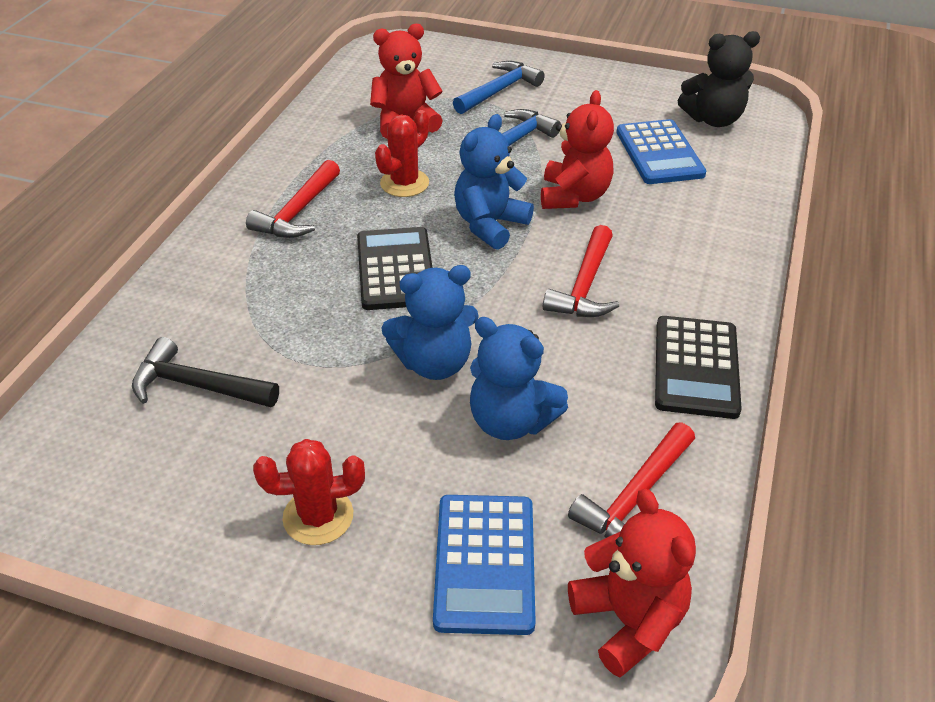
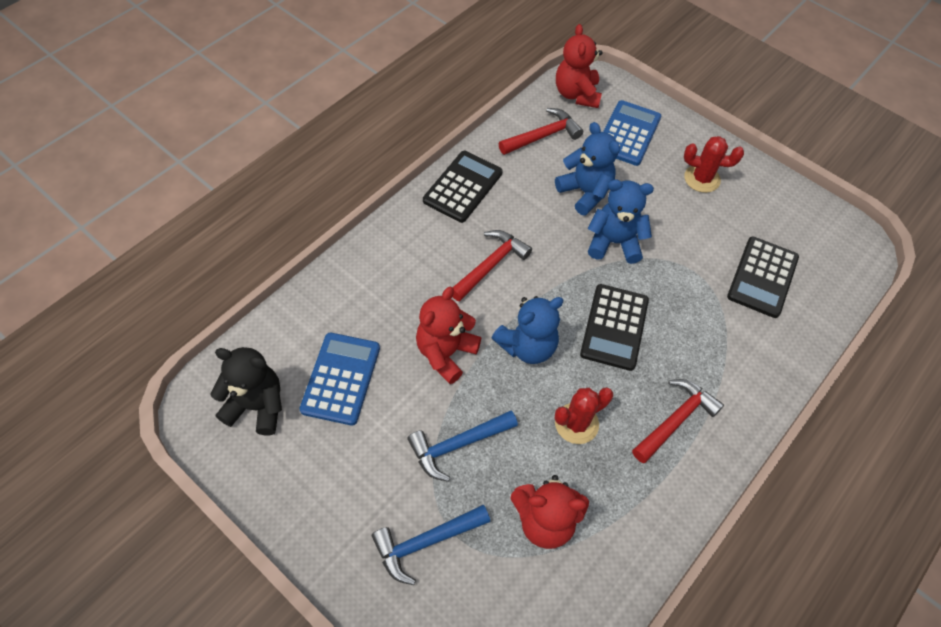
camera: 160 degrees left, 15 degrees up
black hammer [132,337,279,407] -> black calculator [727,236,799,318]

